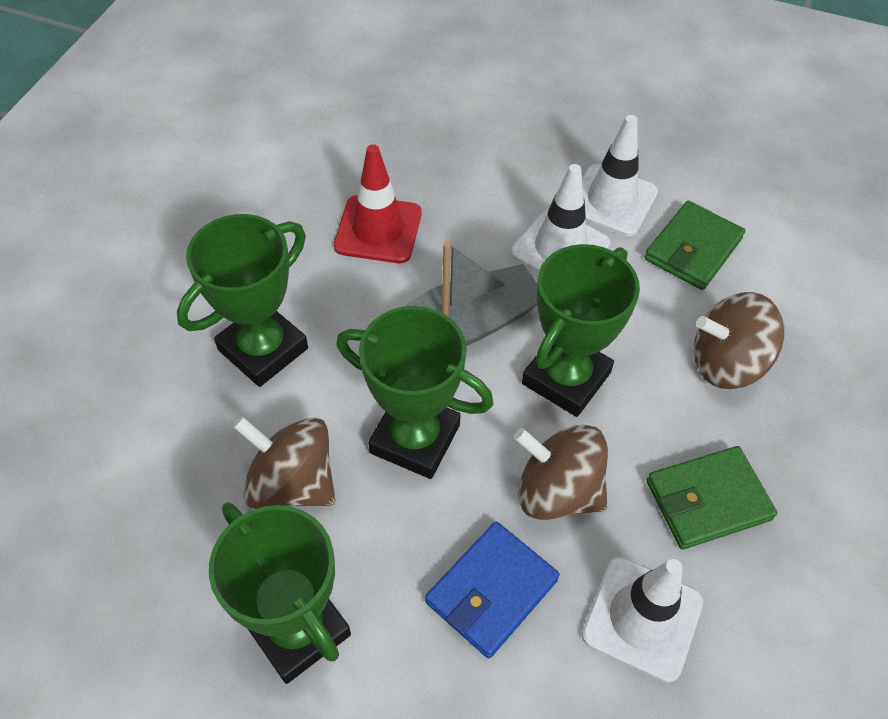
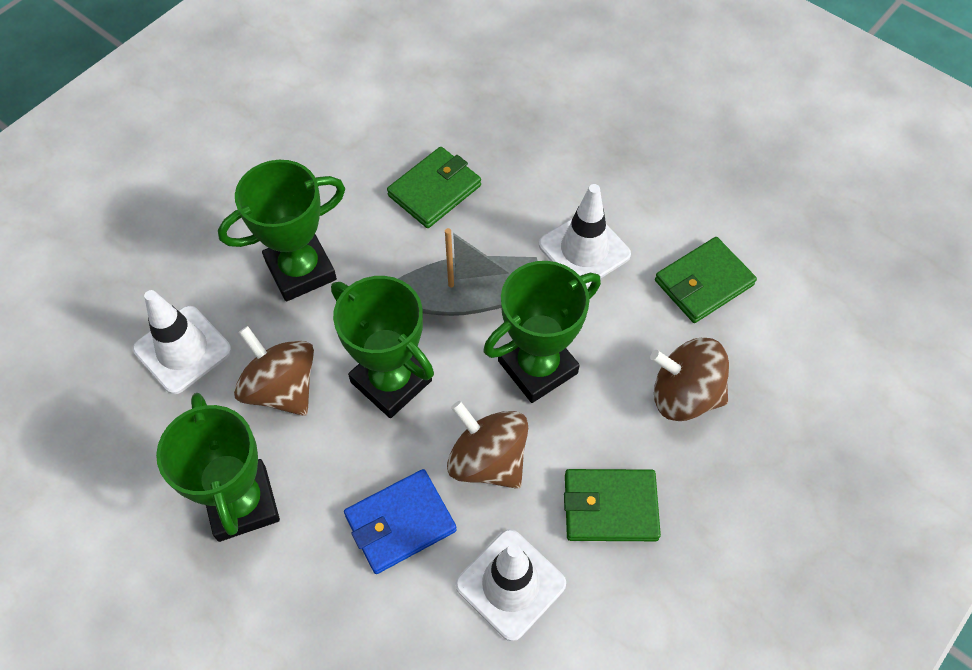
camera: 20 degrees right, 5 degrees up
red traffic cone [334,144,421,263] -> green wallet [387,147,481,228]
white traffic cone [582,115,658,237] -> white traffic cone moved to [133,290,232,394]

